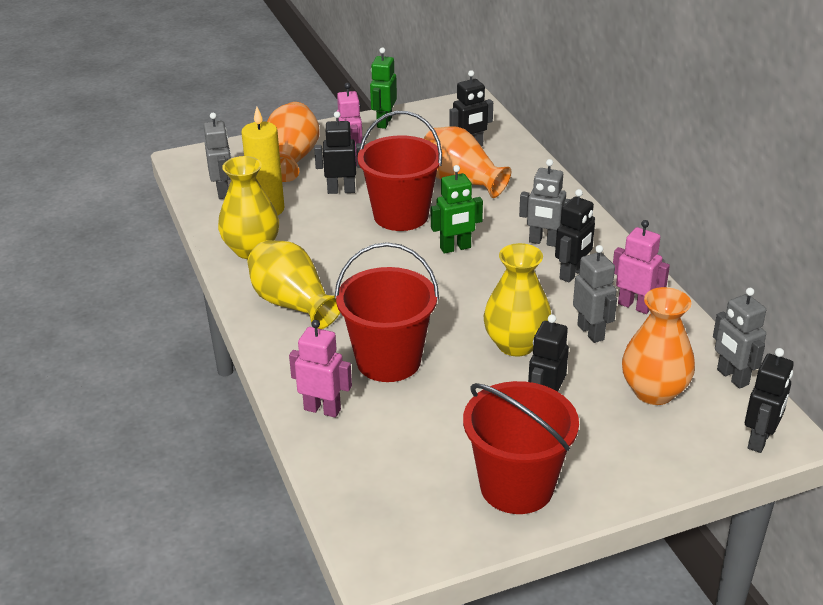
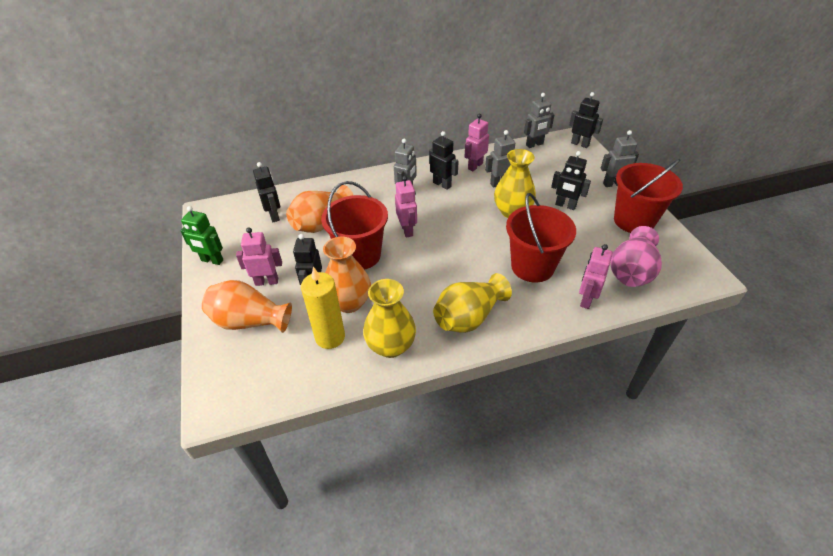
camera: 85 degrees left, 10 degrees up
grey robot [204,113,231,199] -> grey robot moved to [601,130,639,187]
green robot [431,165,483,254] -> pink robot [395,176,417,238]
orange vase [622,287,695,405] -> orange vase moved to [323,237,371,313]
none -> pink vase [611,226,662,287]

